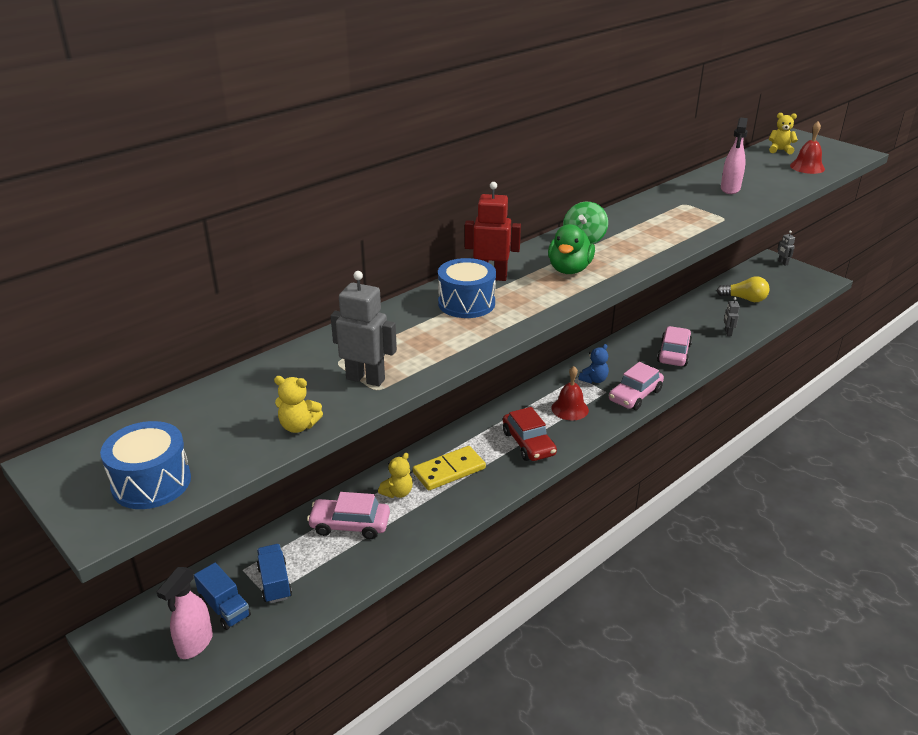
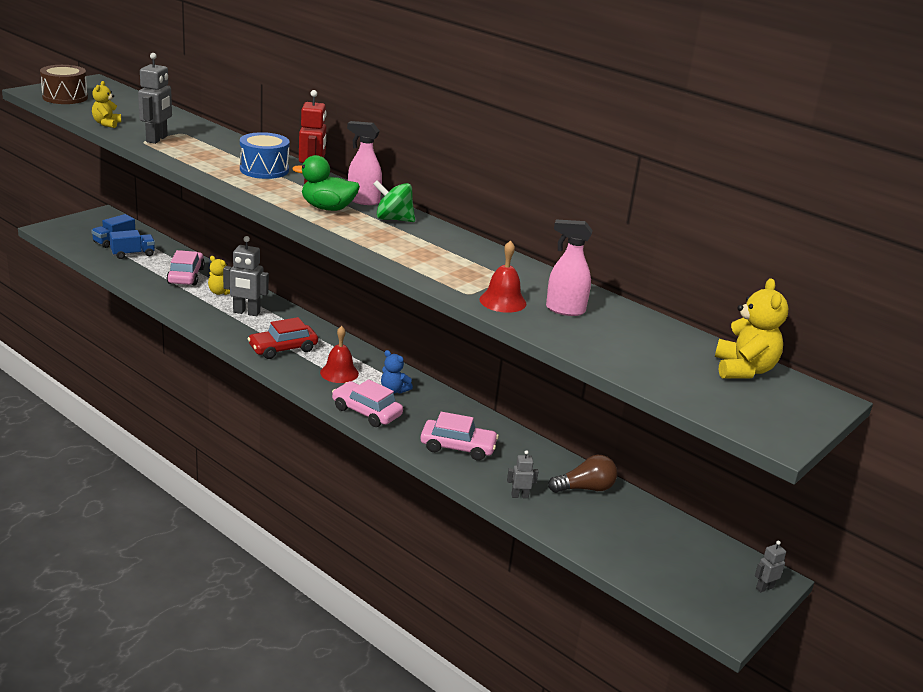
camera: 80 degrees right, 5 degrees down
blue drum [100,421,191,509] -> brown drum [40,65,88,104]
pink spray bottle [157,567,213,659] -> pink spray bottle moved to [347,121,382,205]
yellow domino [413,446,486,490] -> grey robot [223,236,269,316]
yellow light bulb [717,276,770,302] -> none
yellow teddy bear [769,113,798,154] -> yellow teddy bear [715,278,788,379], size x1.61
red bell [790,121,825,174] -> red bell moved to [479,240,526,313]
none -> brown light bulb [548,455,617,493]

